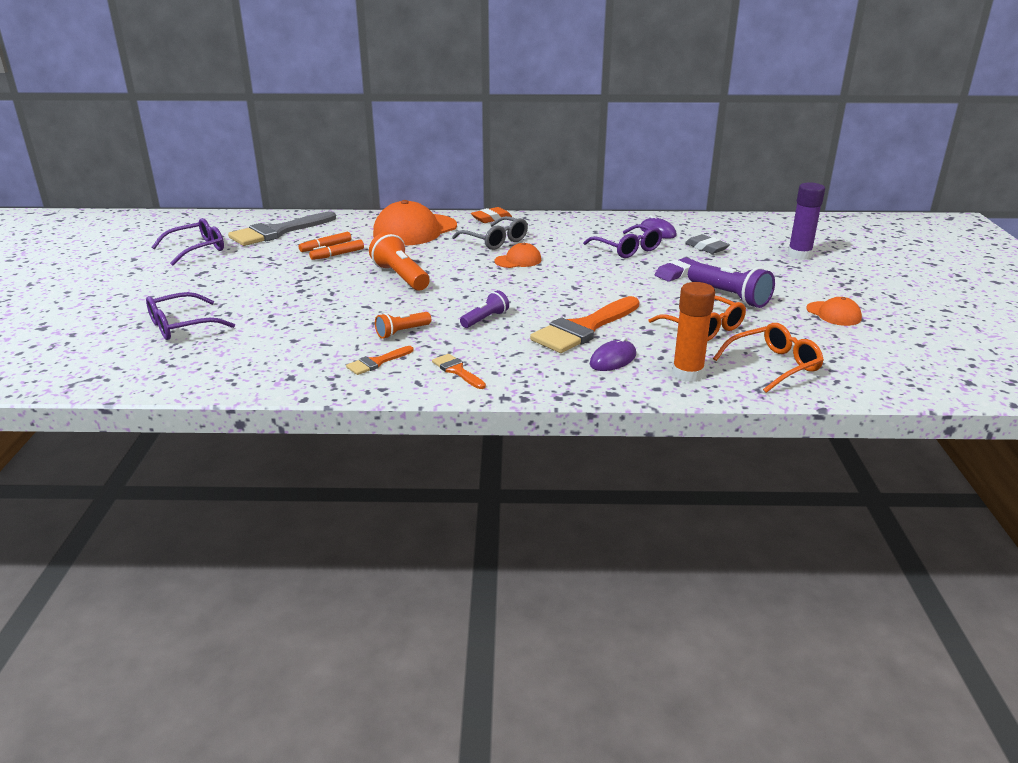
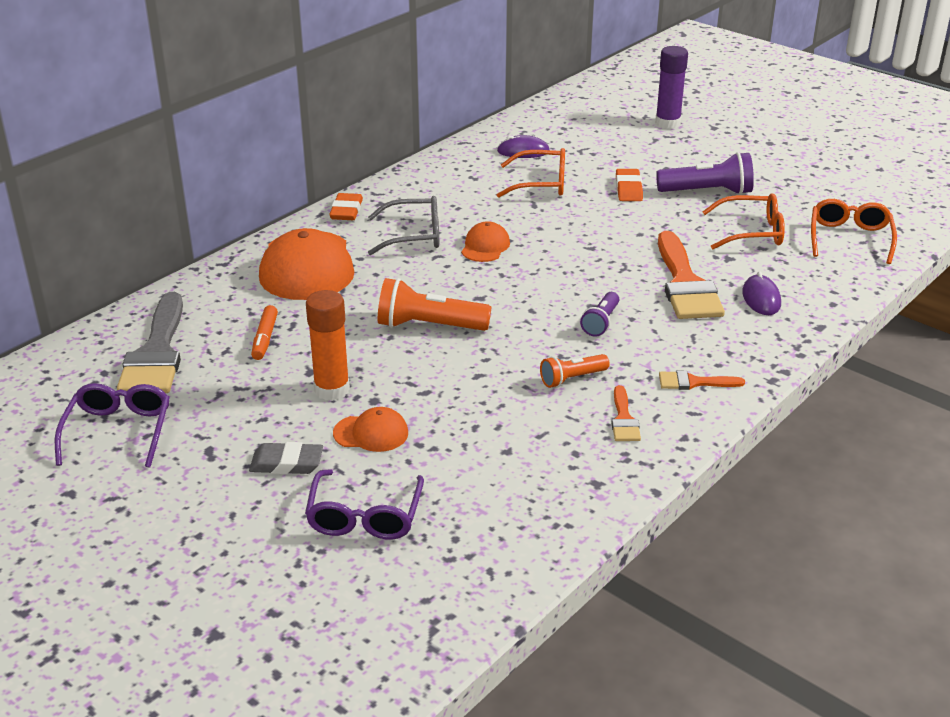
camera: 50 degrees left, 5 degrees up
orange marker [309,240,364,260] -> none
orange flashlight [375,312,431,339] -> orange flashlight turned 60 degrees clockwise [540,354,610,388]
purple flashlight [460,290,509,328] -> purple flashlight turned 150 degrees counterclockwise [580,292,619,337]
purple glasses [583,224,662,258] -> orange glasses [497,148,565,198]
purple eraser [655,257,700,282] -> orange eraser [616,169,643,201]
orange glue stick [672,282,715,382] -> orange glue stick moved to [306,290,350,401]
grey eraser [685,234,730,254] -> grey eraser moved to [249,442,323,474]
orange cap [806,297,862,326] -> orange cap moved to [333,407,408,452]

